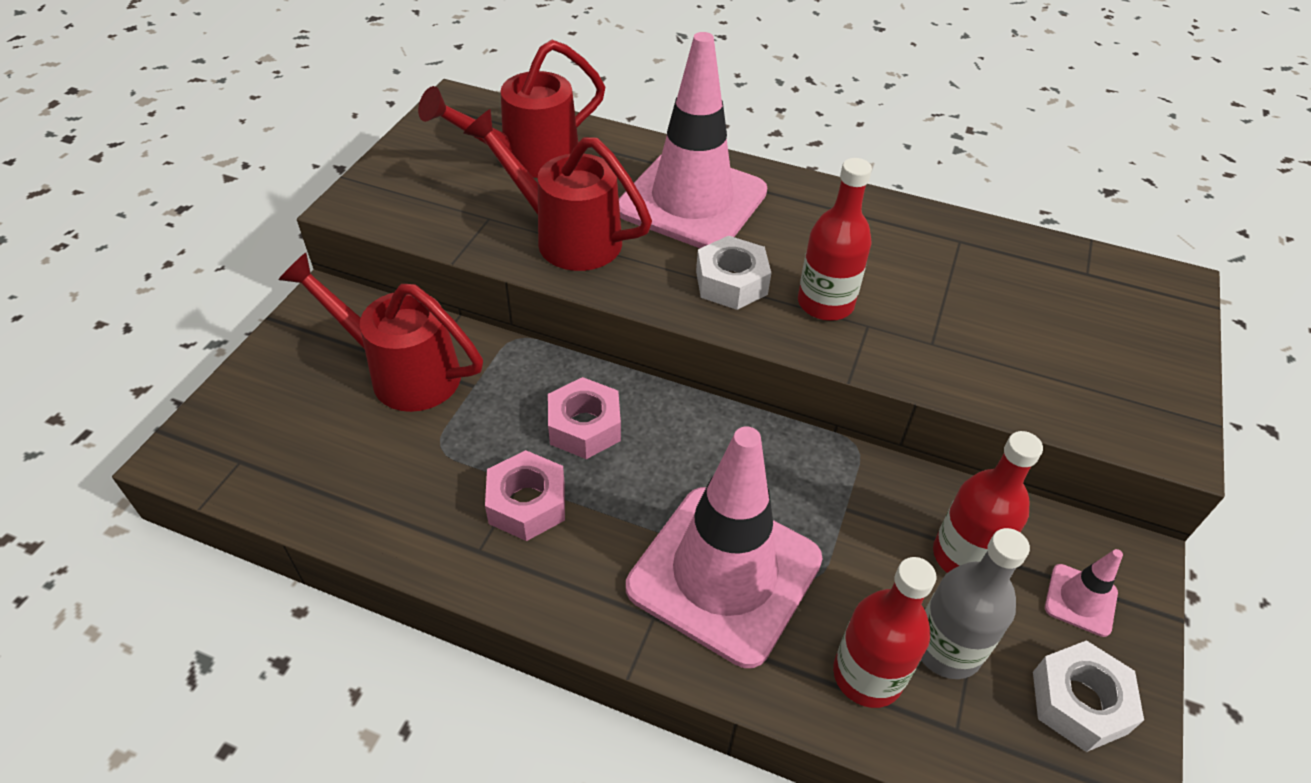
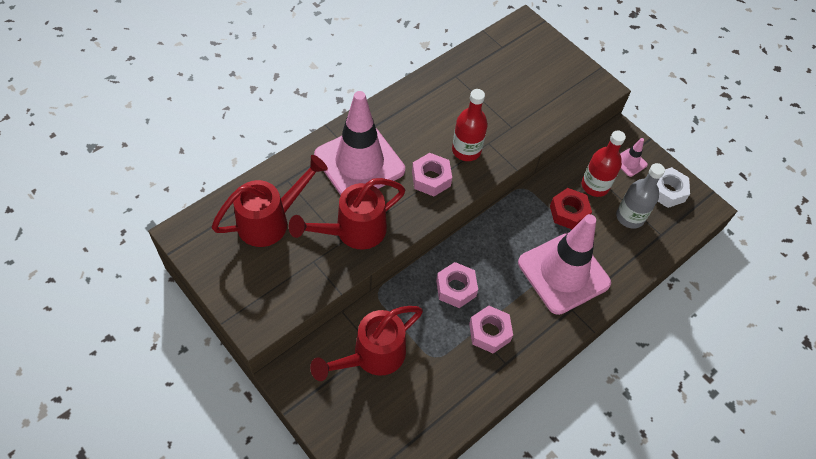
camera: 65 degrees left, 10 degrees up
red watering can [418,40,605,178] -> red watering can turned 120 degrees counterclockwise [211,155,328,247]
white nut [696,236,771,310] -> pink nut [412,153,452,196]
red bottle [833,557,936,708] -> none
none -> red nut [550,188,592,229]

